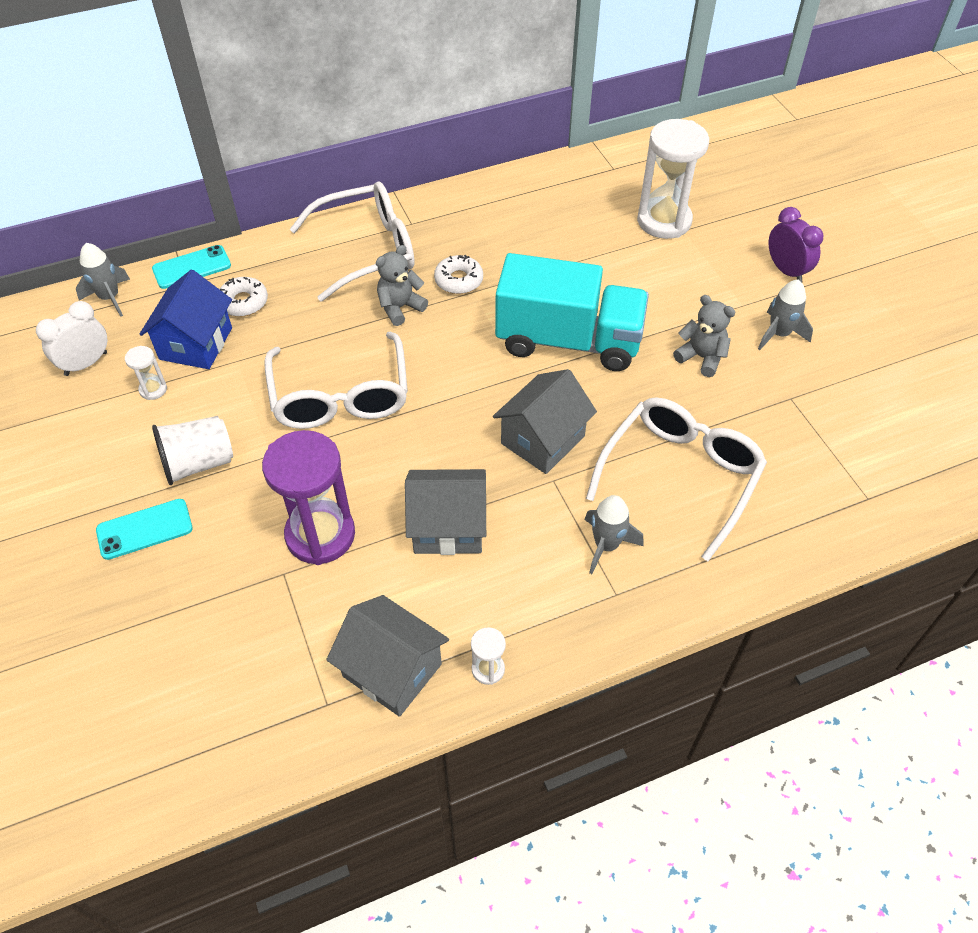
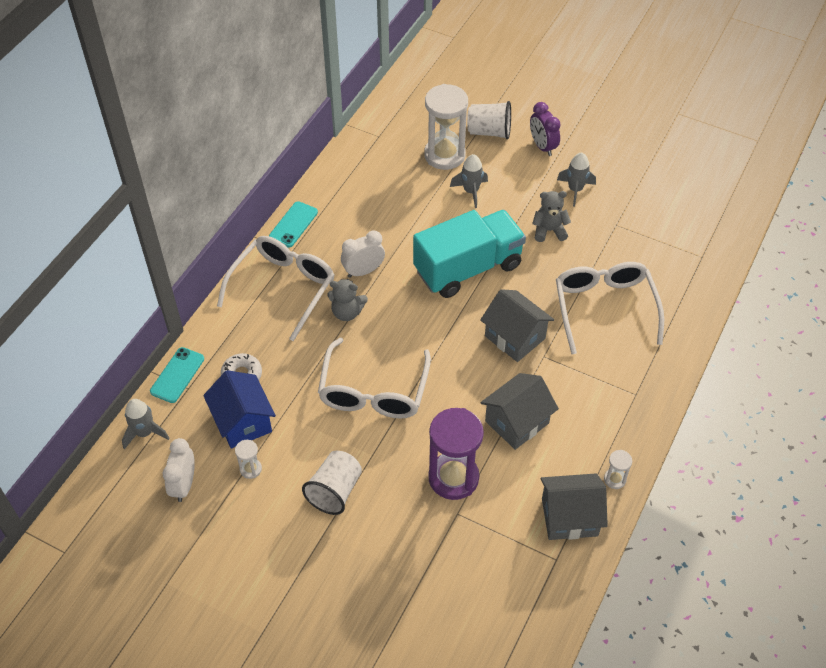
camera: 40 degrees left, 0 degrees up
turquoise phone [96,499,193,560] -> turquoise phone moved to [269,201,318,248]
white glasses [264,331,408,429] -> white glasses turned 60 degrees clockwise [318,338,431,419]
grey teddy bear [376,245,428,326] -> grey teddy bear turned 90 degrees counterclockwise [327,279,368,321]
white donut [434,255,483,294] -> white clock [341,230,385,278]
grey house [493,369,597,474] -> grey house turned 45 degrees counterclockwise [480,289,554,362]
grey rocket [584,495,643,574] -> grey rocket moved to [450,154,488,208]
purple clock [769,207,823,282] -> purple clock turned 135 degrees counterclockwise [530,102,561,156]
none -> white cup [467,101,511,140]

